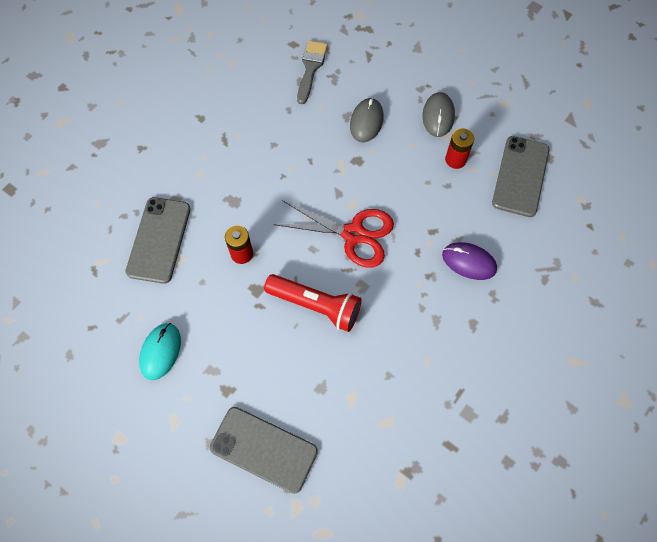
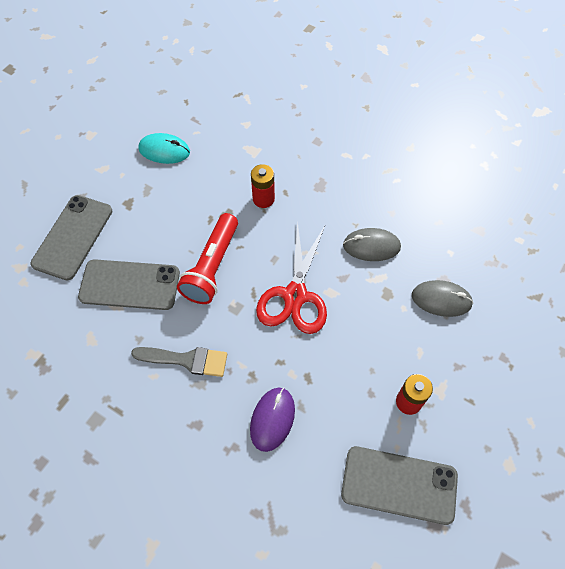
camera: 85 degrees right, 5 degrees down
grey phone [126,197,191,284] -> grey phone moved to [78,259,180,310]
grey brush [297,40,328,104] -> grey brush moved to [131,347,227,377]
grey mouse [423,92,455,137] -> grey mouse moved to [343,228,401,261]

